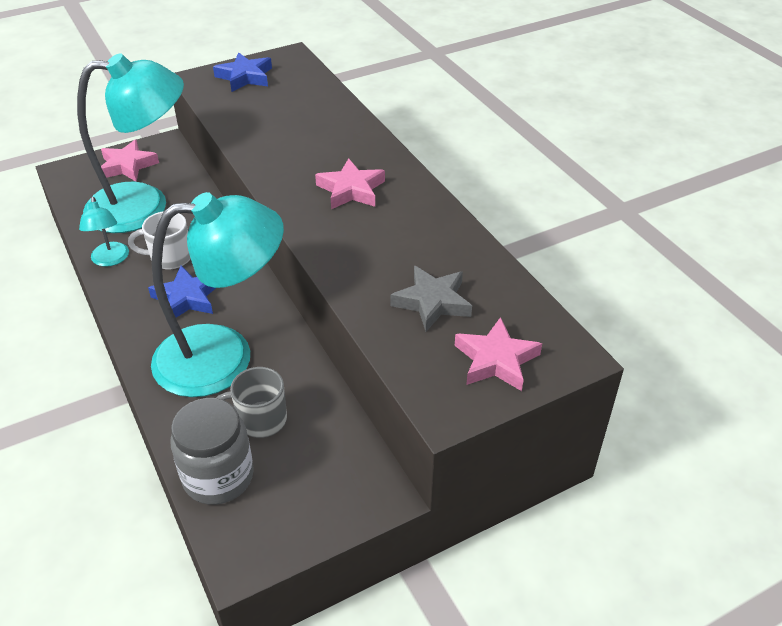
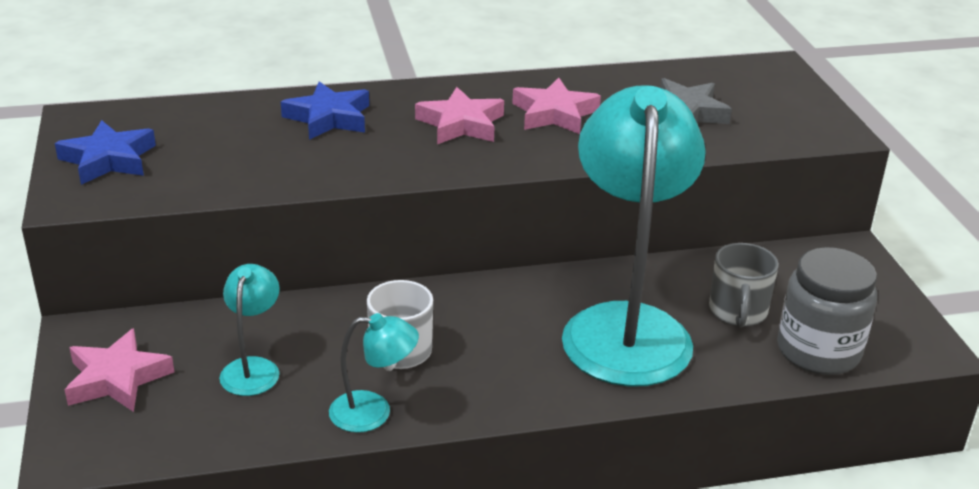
camera: 75 degrees left, 10 degrees down
turquoise lamp [77,53,184,233] -> turquoise lamp [219,264,280,396], size x0.43
blue star [148,265,216,318] -> blue star moved to [281,81,369,140]
pink star [455,317,542,391] -> pink star moved to [512,78,601,134]

